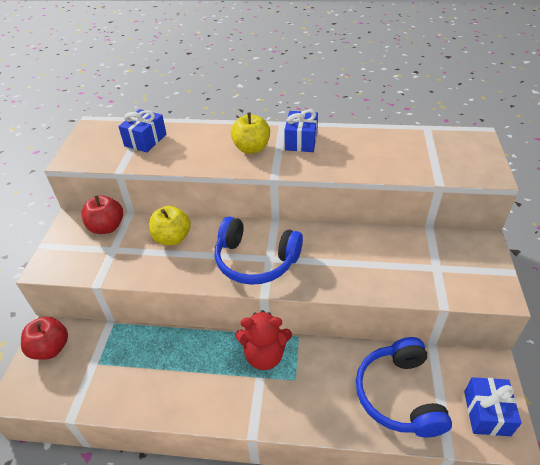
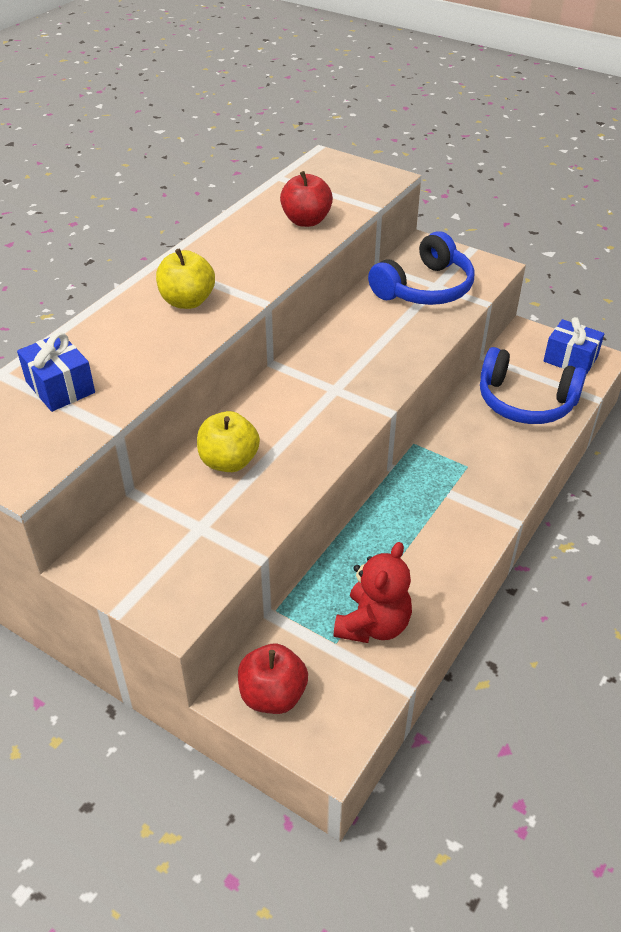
camera: 65 degrees left, 0 degrees up
red apple [81,195,123,234] -> red apple moved to [280,171,333,227]
blue headphones [215,216,303,285] -> blue headphones moved to [368,231,474,305]
red teddy bear [236,310,292,370] -> red teddy bear moved to [333,542,412,643]
blue gift [284,110,318,152] -> none

